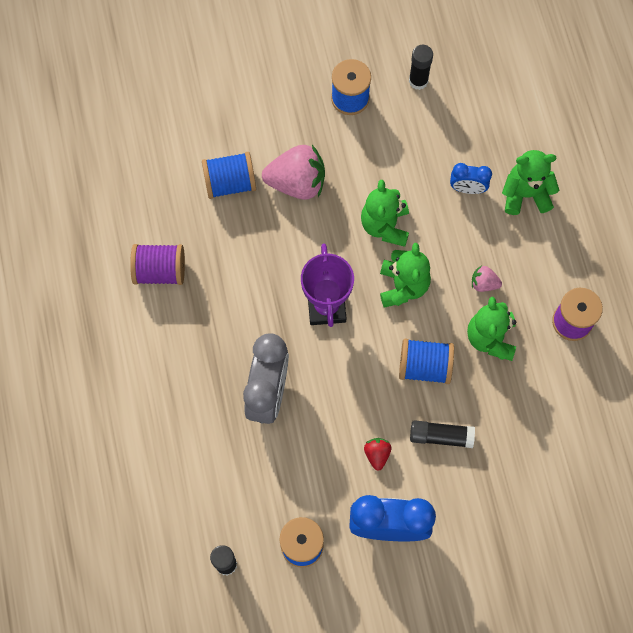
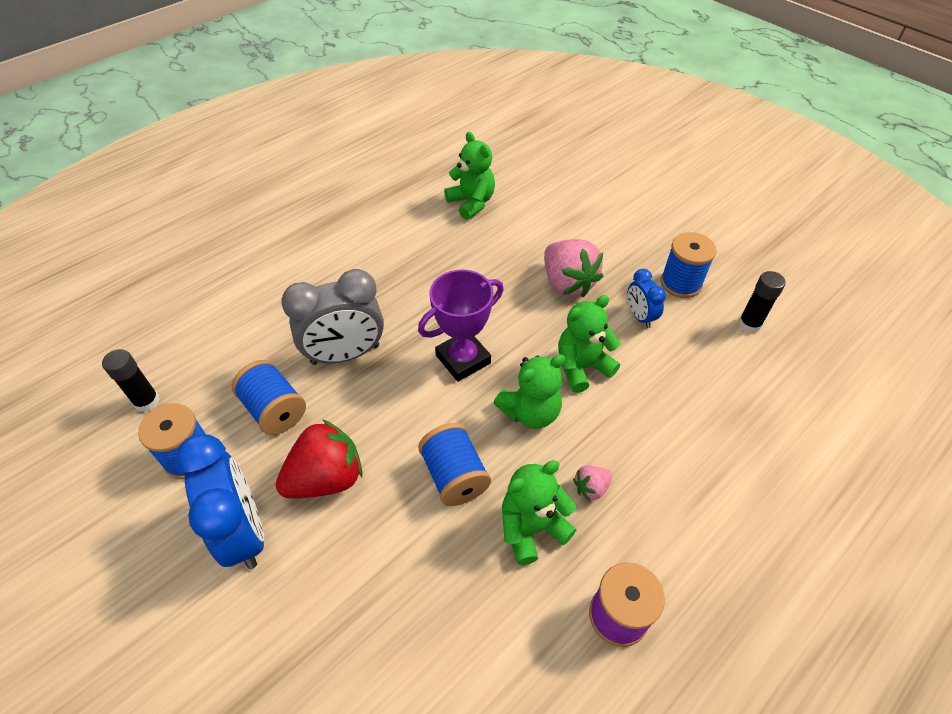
camera: 60 degrees right, 20 degrees down
purple spool [130,244,185,285] -> none
blue spool [202,152,256,199] -> blue spool moved to [232,360,306,435]
red strawberry [364,438,391,471] -> red strawberry [276,419,363,498], size x2.10
black glue stick [410,420,475,448] -> none
blue clock [450,163,492,194] -> blue clock moved to [627,269,666,328]
pink strawberry [472,265,502,292] -> pink strawberry turned 105 degrees counterclockwise [573,466,612,501]
green teddy bear [502,150,560,215] -> green teddy bear moved to [444,132,495,220]

